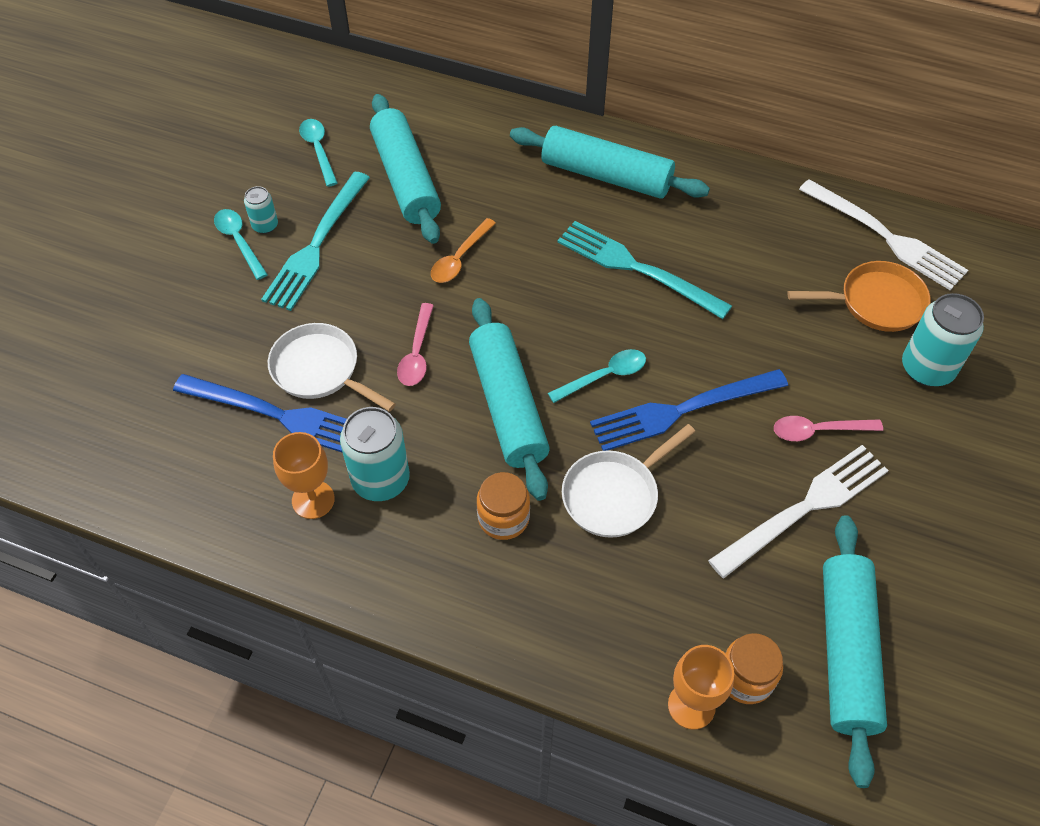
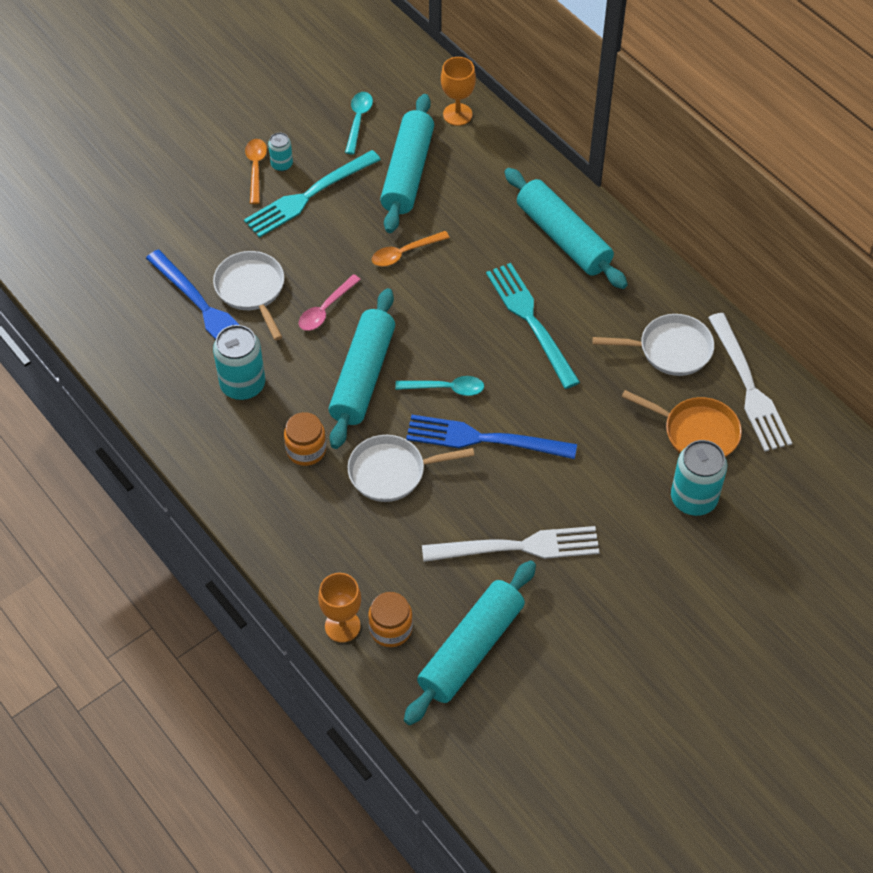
camera: 30 degrees right, 0 degrees up
turquoise spoon [214,209,268,280] -> orange spoon [245,139,267,204]
orange goblet [273,432,335,519] -> orange goblet moved to [441,57,476,126]
pink spoon [774,416,883,441] -> none
none -> white pan [592,314,714,376]

